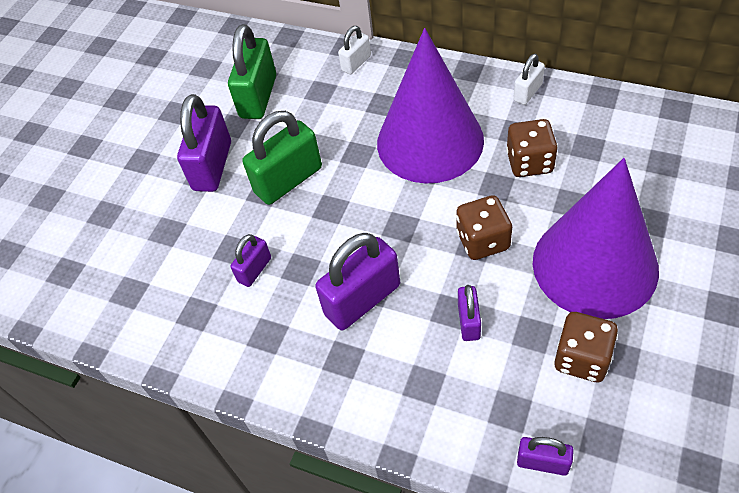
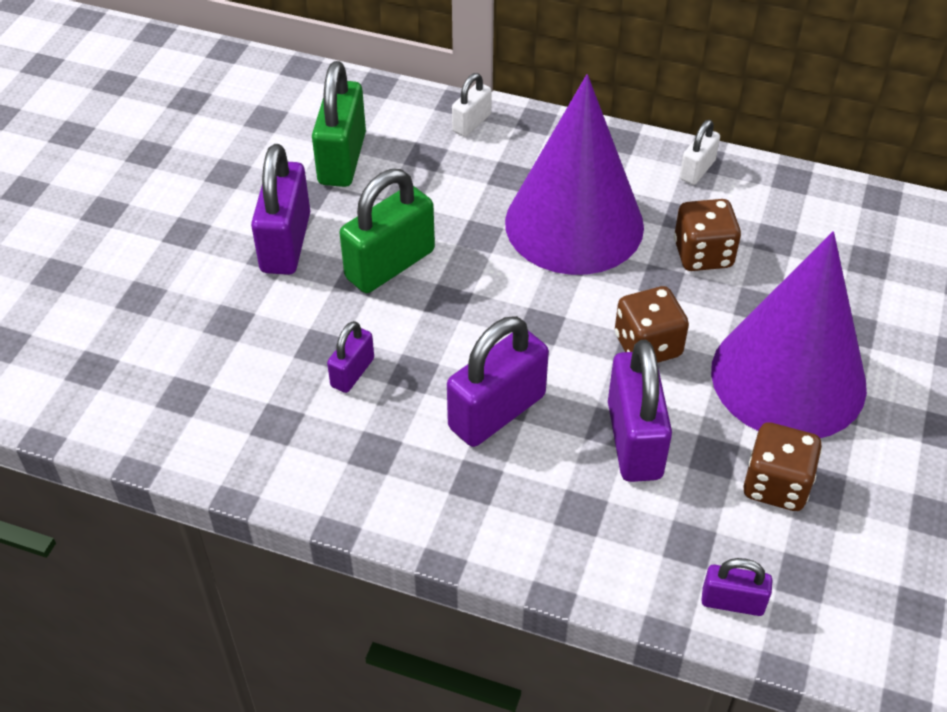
camera: 10 degrees left, 5 degrees down
purple padlock [458,285,481,341] -> purple padlock [608,340,672,482], size x1.86

